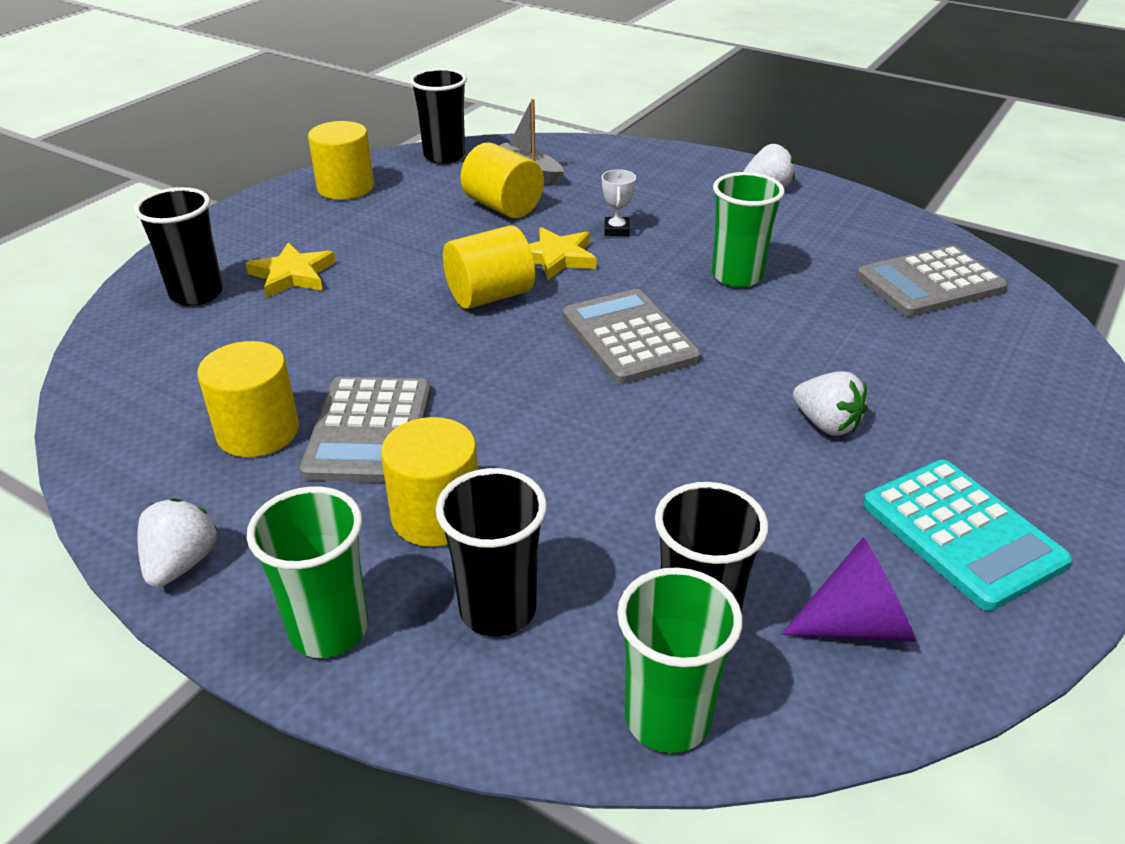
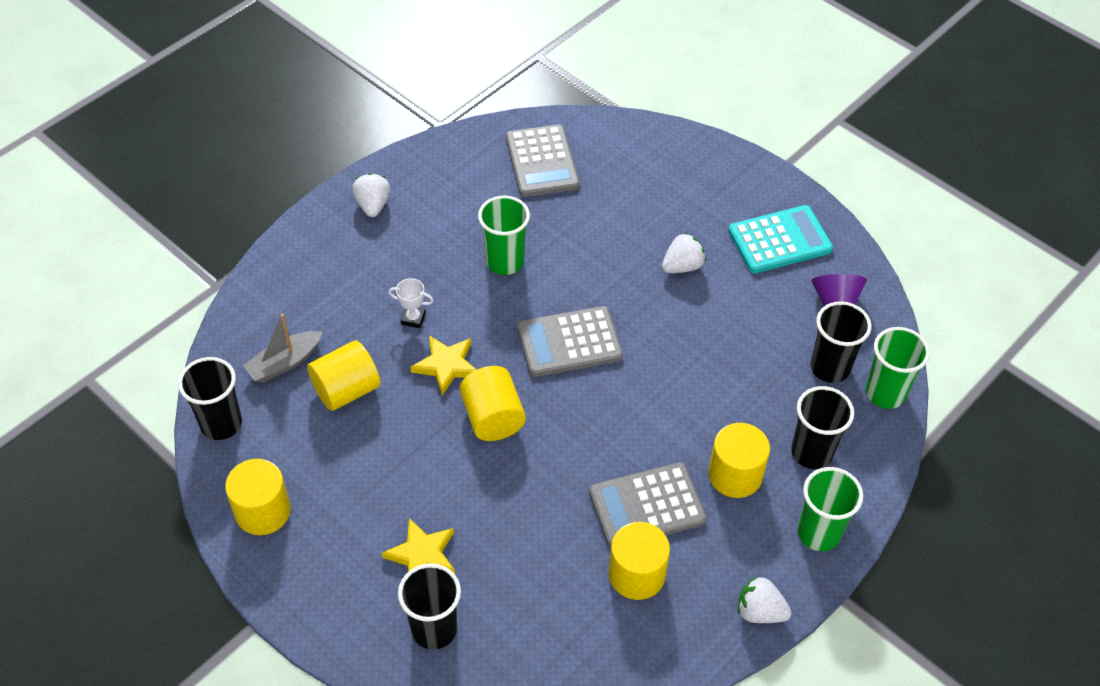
camera: 80 degrees left, 15 degrees up
grey calculator [300,377,431,483] -> grey calculator turned 150 degrees clockwise [589,462,707,548]

